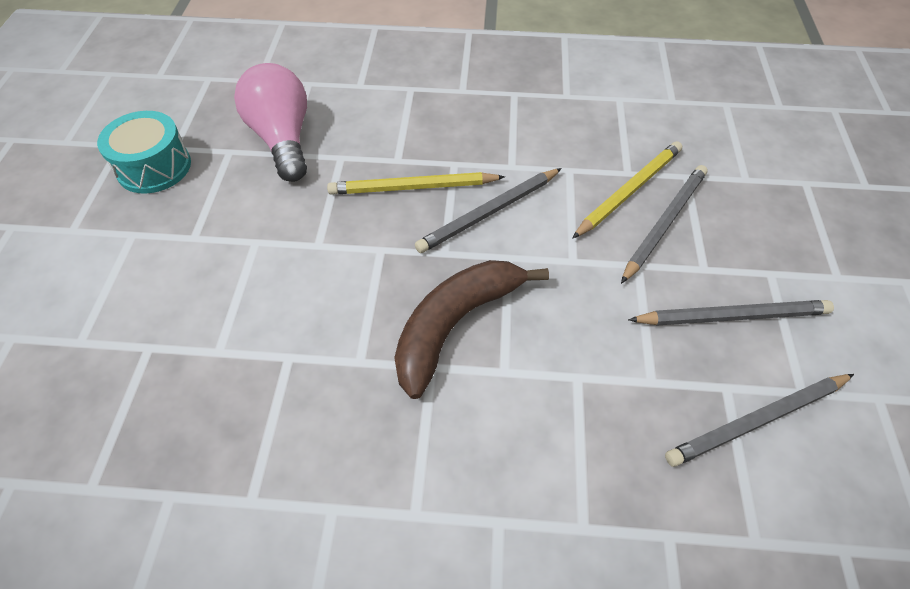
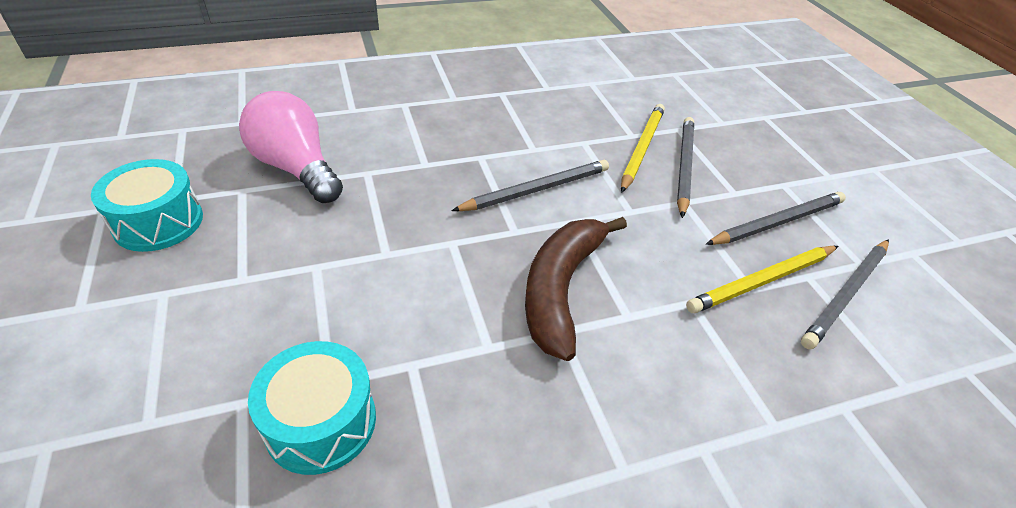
camera: 25 degrees left, 10 degrees down
yellow pencil [327,172,505,195] -> yellow pencil moved to [686,246,838,313]
grey pencil [415,168,562,253] -> grey pencil turned 150 degrees counterclockwise [451,160,609,211]
none -> turquoise drum [248,341,376,475]

